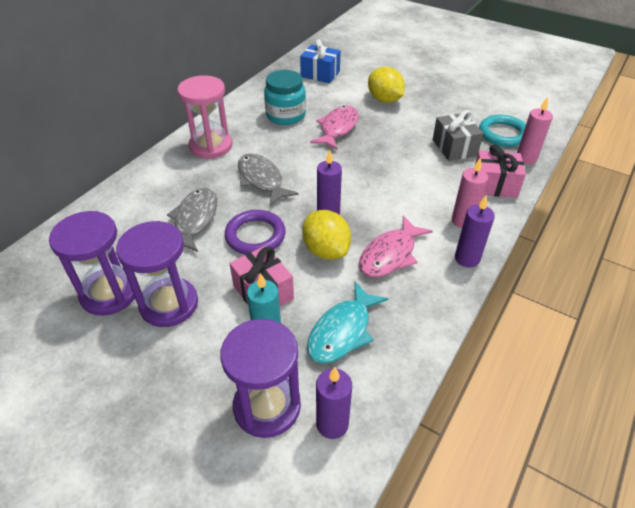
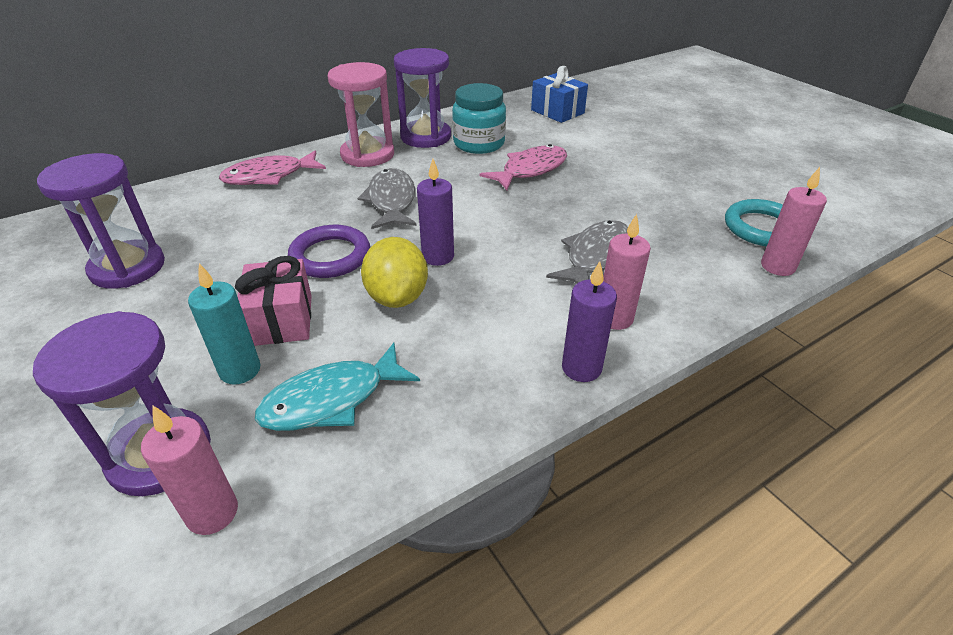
camera: 25 degrees right, 5 degrees down
purple hourglass [116,221,198,327] -> purple hourglass moved to [394,48,451,148]
grey fish [167,188,217,252] -> grey fish moved to [546,220,628,284]
purple candle [316,367,352,439] -> pink candle [141,406,238,535]
pink fish [359,216,433,277] -> pink fish moved to [219,150,326,185]
yellow lemon [368,67,405,103] -> none
grey gift [433,110,484,161] -> none
pink gift [475,145,526,198] -> none

